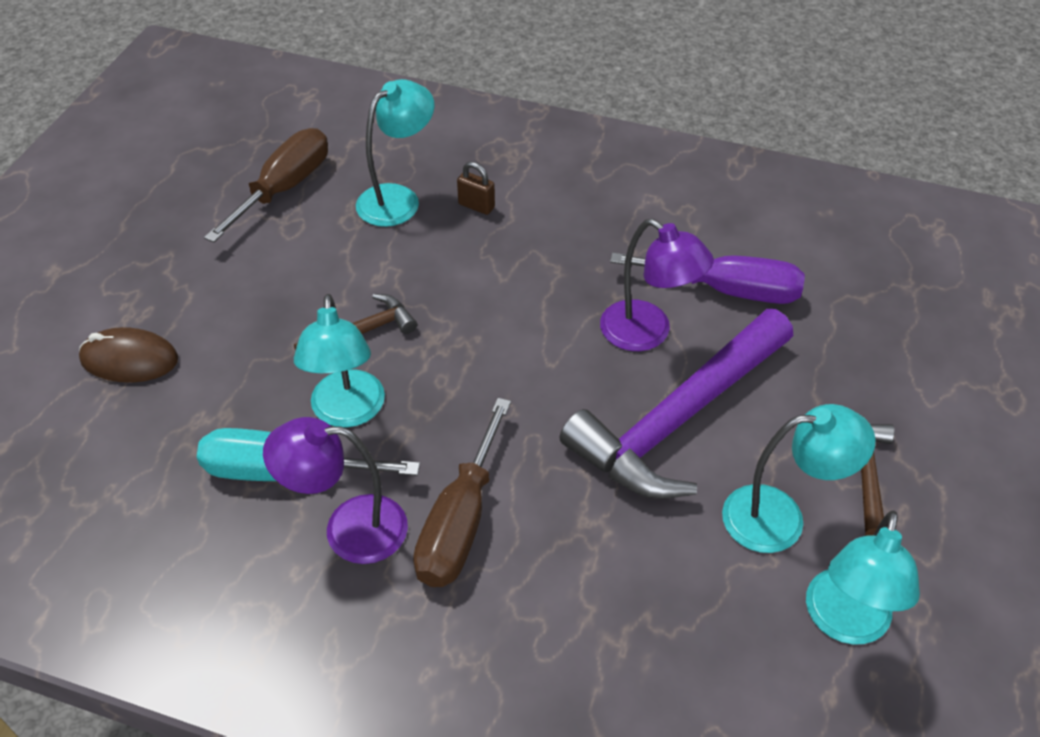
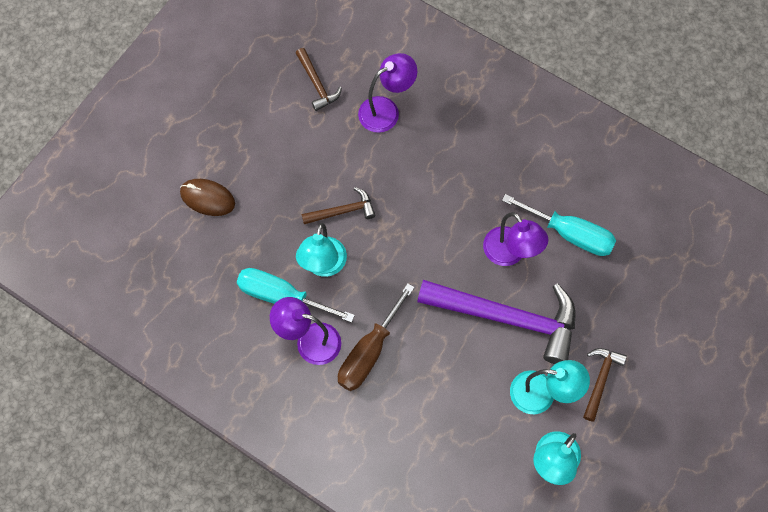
camera: 15 degrees right, 20 degrees up
brown screwdriver [204,128,328,243] -> brown hammer [296,48,342,111]
turquoise lamp [356,79,435,227] -> purple lamp [358,53,417,133]
brown padlock [457,162,495,215] -> none
purple hammer [559,309,793,499] -> purple hammer turned 135 degrees counterclockwise [417,280,575,364]
purple screwdriver [610,253,805,304] -> turquoise screwdriver [502,194,616,256]

